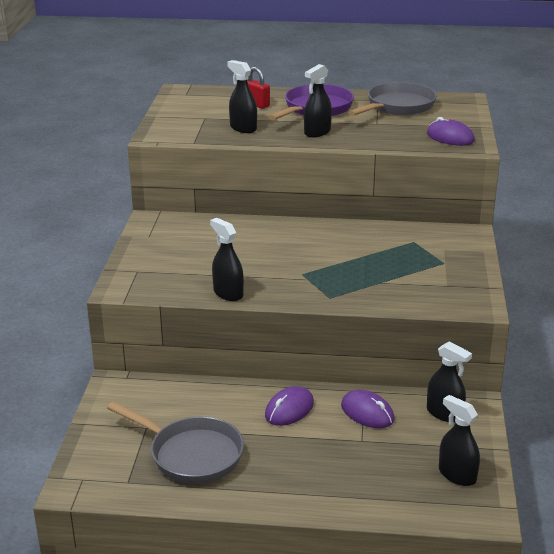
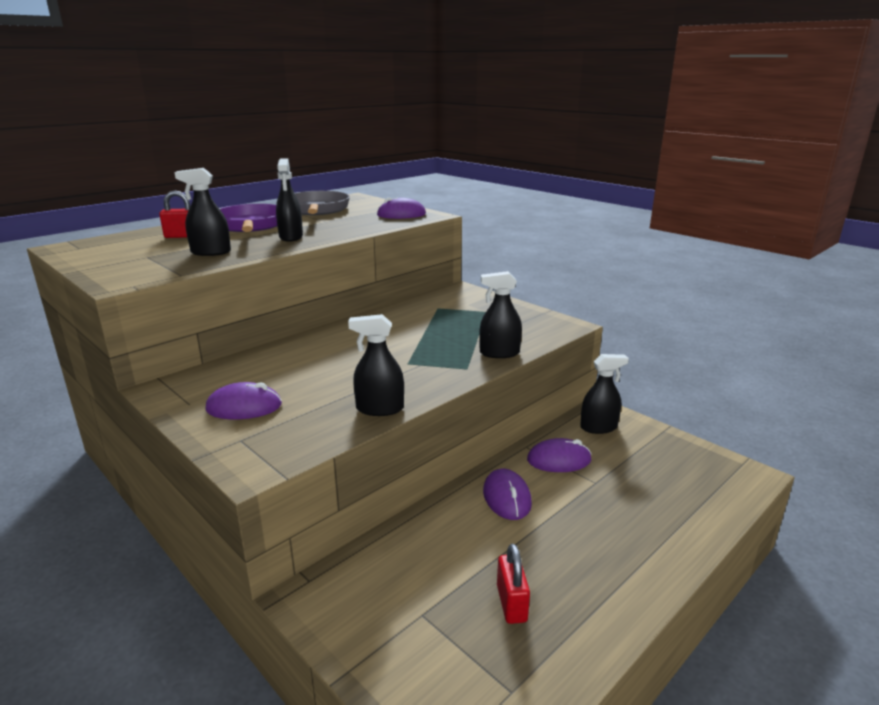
camera: 50 degrees left, 5 degrees down
grey pan [107,401,244,484] -> red padlock [497,544,530,624]
black spray bottle [439,395,480,486] -> black spray bottle moved to [479,271,522,358]
none -> purple mouse [205,382,282,419]

